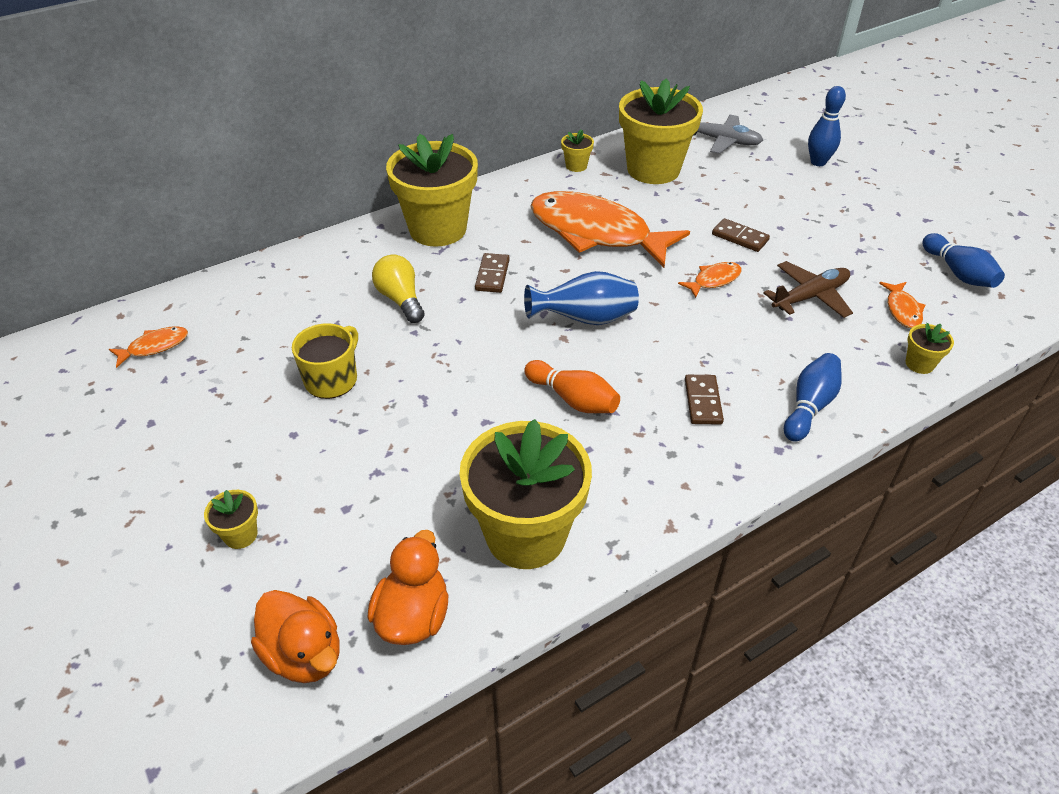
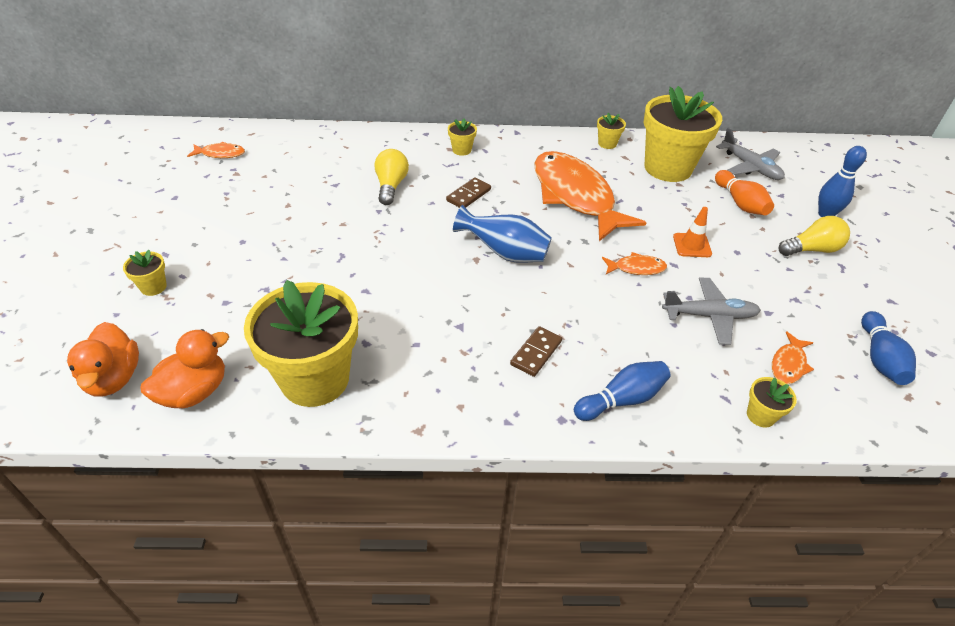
camera: 30 degrees right, 0 degrees up
yellow mug [292,323,358,399] -> none
yellow flower pot [386,134,478,247] -> yellow flower pot [448,119,477,156], size x0.41
orange bowling pin [524,360,620,413] -> orange bowling pin moved to [715,170,774,215]
brown domino [712,218,770,252] -> orange traffic cone [673,207,712,257]
brown plane [763,261,853,318] -> grey plane [662,278,761,345]
none -> yellow light bulb [778,216,850,256]

